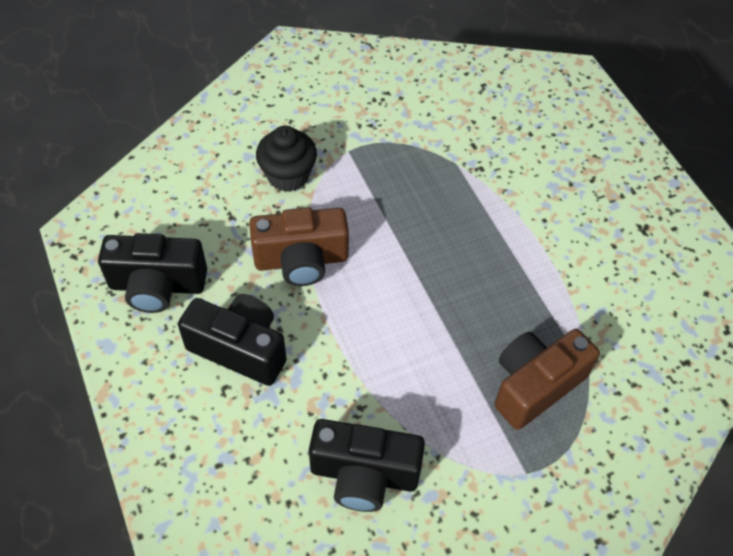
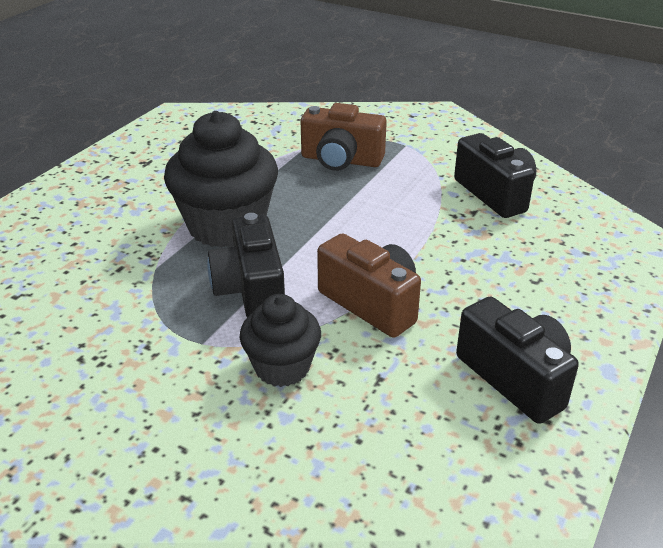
camera: 125 degrees left, 20 degrees down
black camera [178,294,286,386] -> black camera moved to [207,213,285,317]
none -> black cupcake [164,111,278,248]

